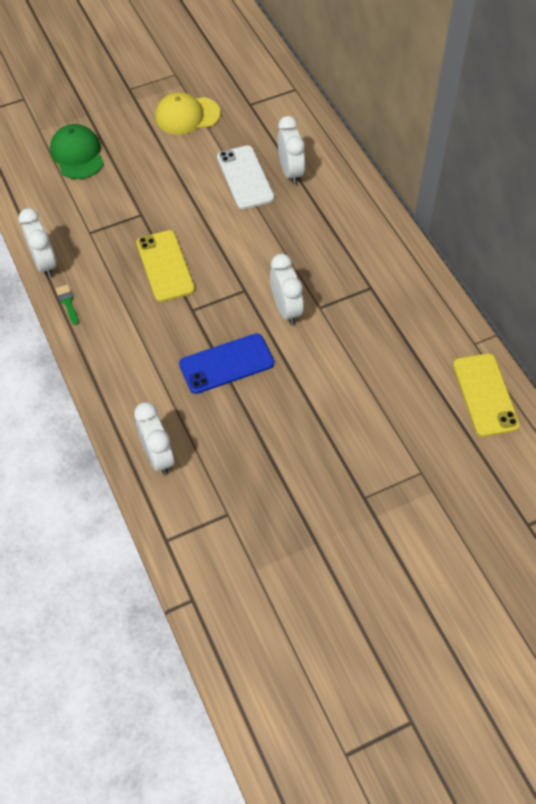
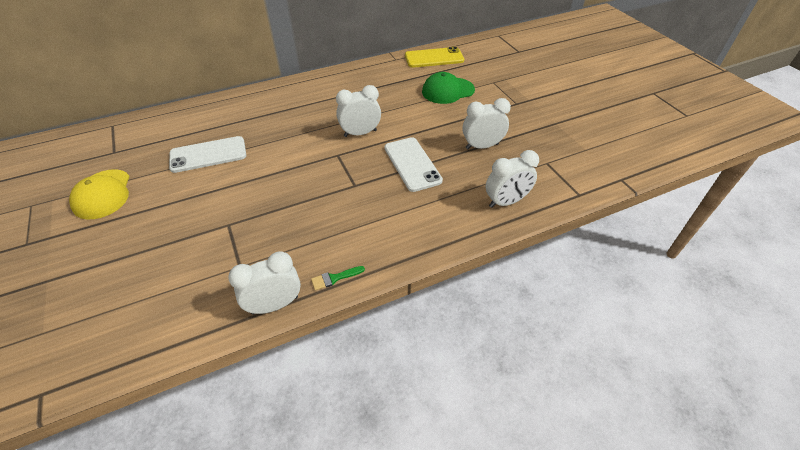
camera: 90 degrees left, 10 degrees down
green cap [50,124,104,179] -> green cap moved to [422,72,475,104]
yellow phone [136,230,195,302] -> none
blue phone [179,333,274,394] -> white phone [384,137,443,192]
white clock [278,116,305,185] -> white clock moved to [463,98,511,149]

